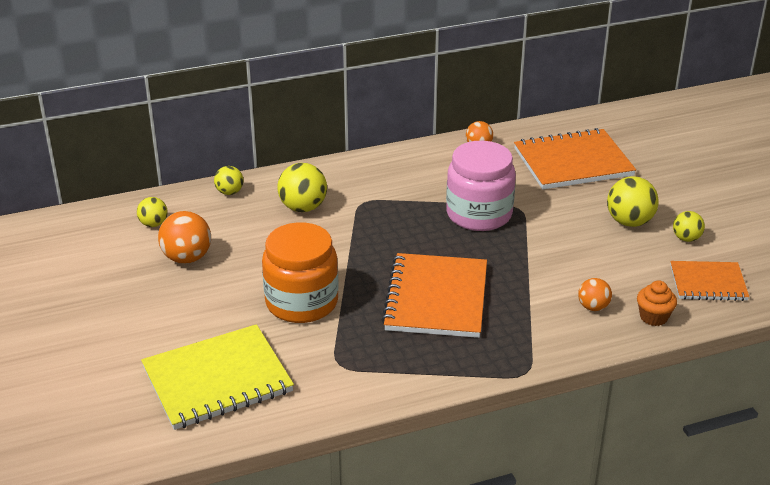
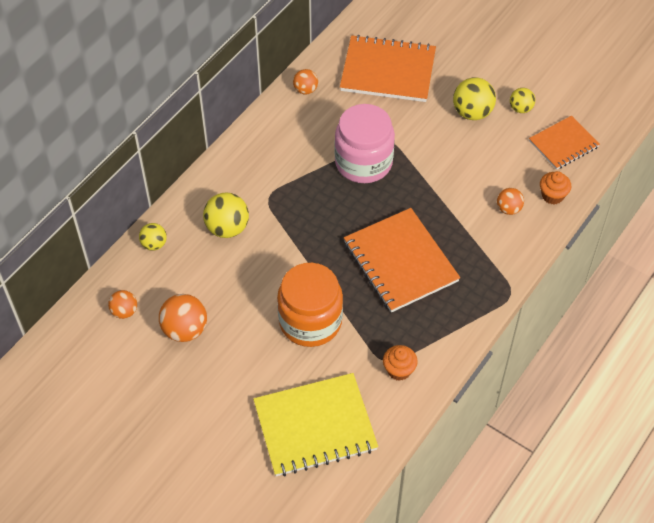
camera: 35 degrees left, 20 degrees up
yellow ball [137,197,168,227] -> orange ball [108,290,137,319]
yellow notebook [141,324,294,430] -> yellow notebook turned 45 degrees clockwise [253,373,378,476]
orange notebook [514,128,636,190] -> orange notebook turned 60 degrees clockwise [340,35,436,102]
none -> orange cupcake [383,345,418,381]

